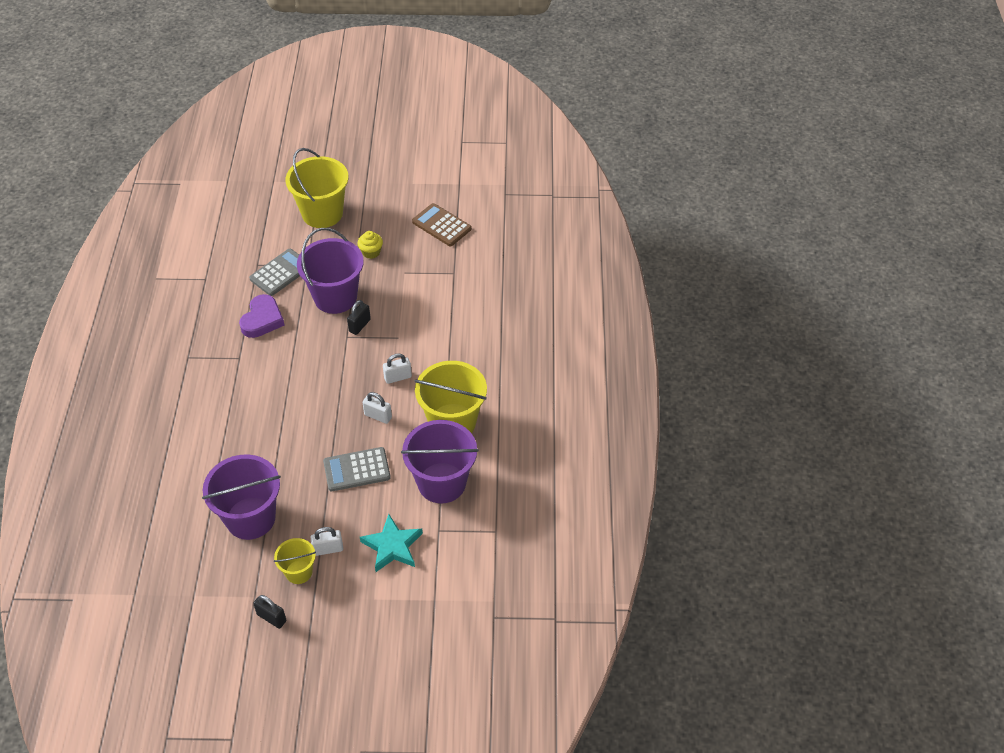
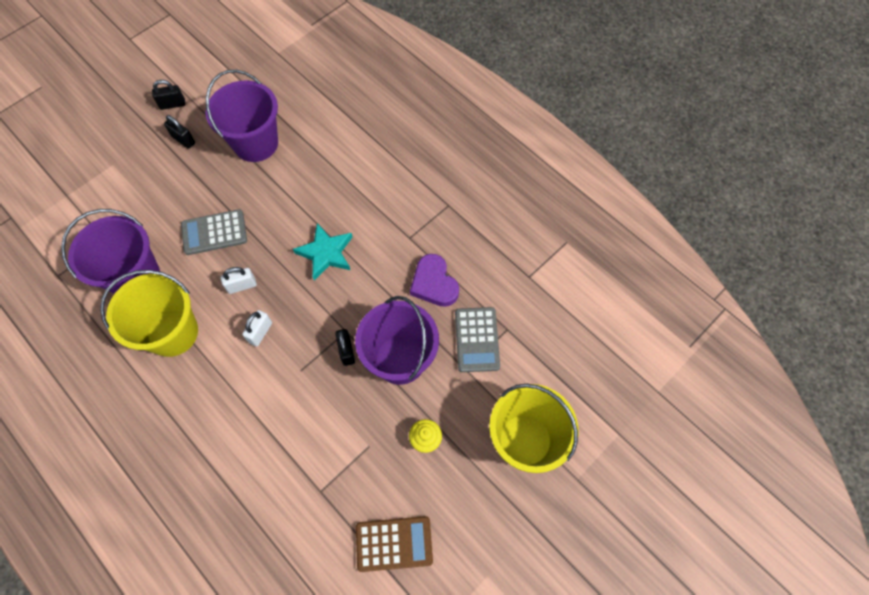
camera: 135 degrees right, 15 degrees up
yellow bucket [274,538,316,584] -> black padlock [164,115,195,149]
white padlock [310,527,343,556] -> none
grey calculator [323,447,391,491] -> grey calculator turned 135 degrees counterclockwise [181,209,247,255]
turquoise star [360,514,423,572] -> turquoise star moved to [293,223,352,280]

